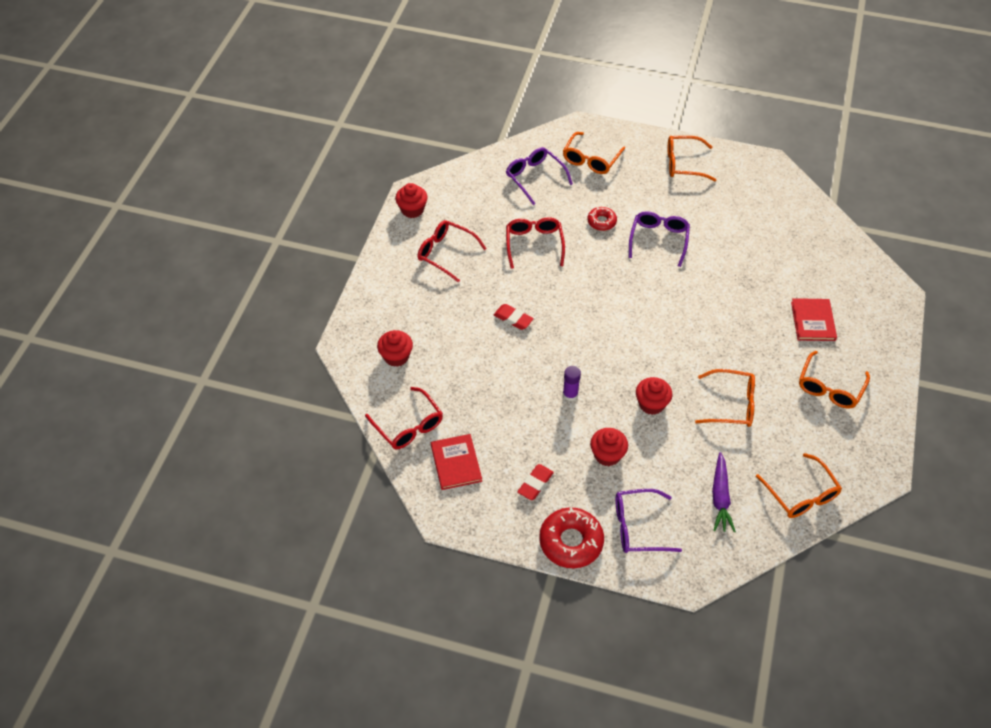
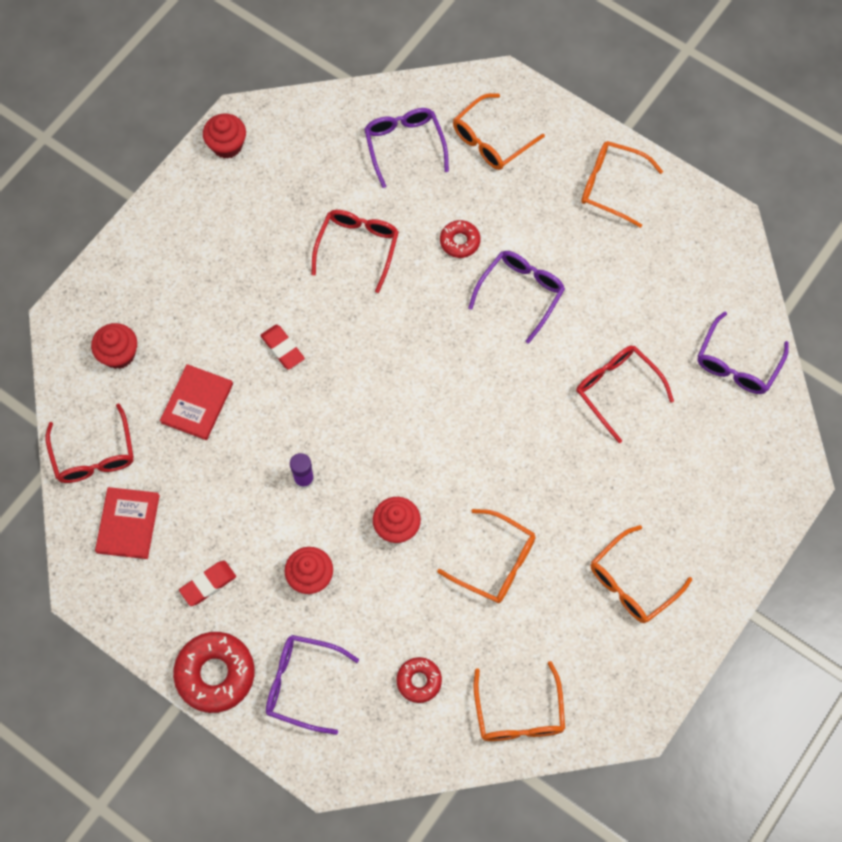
camera: 20 degrees right, 15 degrees up
red glasses [417,220,487,283] -> red glasses moved to [576,346,674,443]
purple carrot [712,452,736,532] -> red donut [397,657,442,703]
red book [791,298,837,341] -> red book moved to [160,364,233,440]
none -> purple glasses [697,312,789,394]

